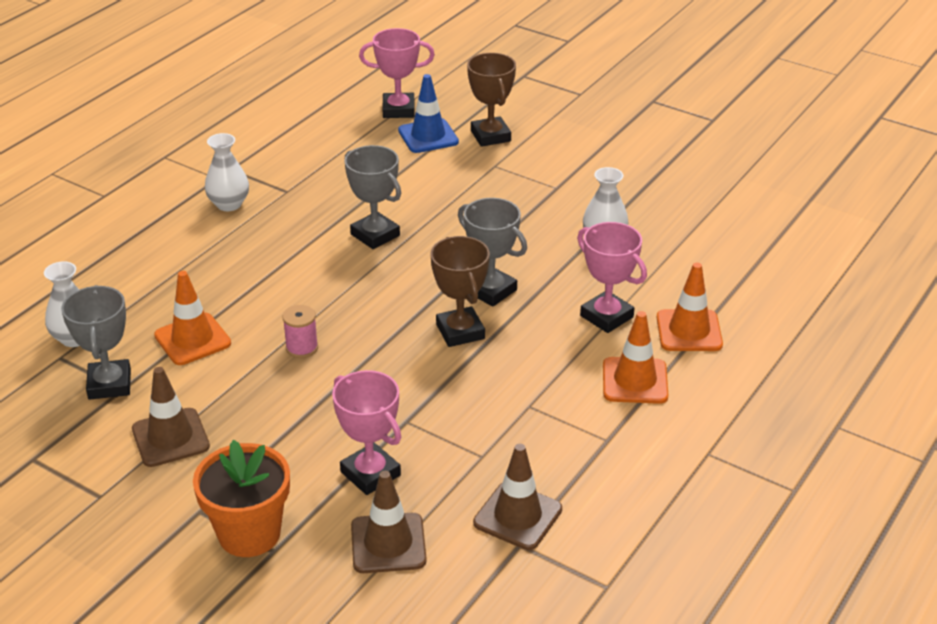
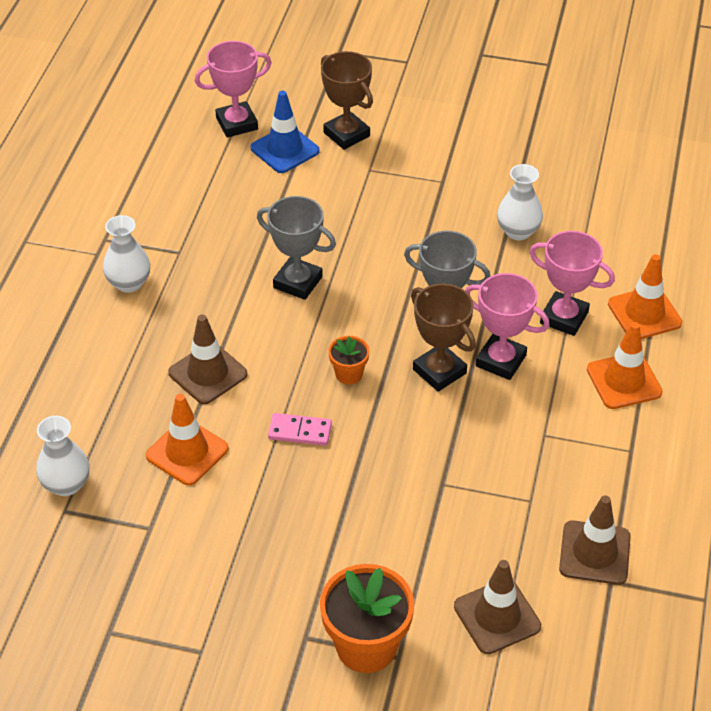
camera: 20 degrees left, 10 degrees up
grey trophy [61,285,131,400] -> none
brown traffic cone [132,367,210,467] -> brown traffic cone moved to [168,314,248,404]
pink spool [282,305,318,358] -> pink domino [268,413,332,446]
pink trophy [332,370,401,495] -> pink trophy moved to [465,273,550,380]
none -> orange flower pot [328,336,370,385]

